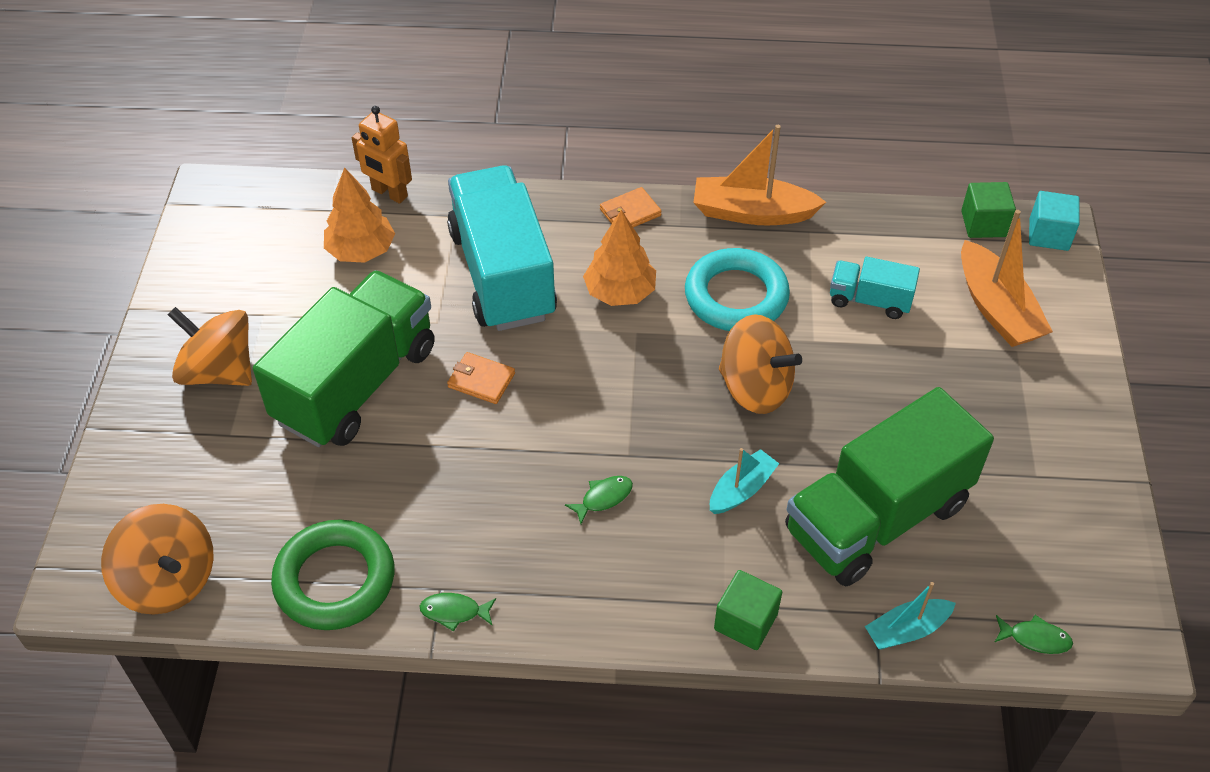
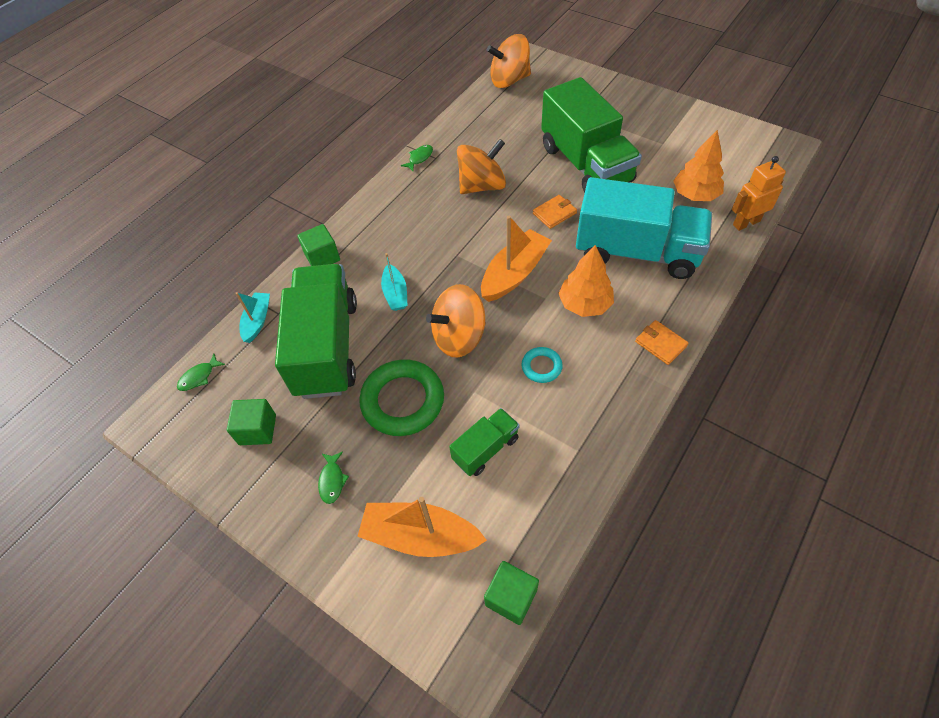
camera: 125 degrees right, 5 degrees up
orange spinning top [168,307,252,386] -> orange spinning top moved to [457,139,506,194]
green ring [271,519,394,630] -> green ring moved to [359,359,444,436]
green fish [565,476,633,524] -> green fish moved to [318,451,349,504]
orange wallet [600,187,662,227] -> orange wallet turned 45 degrees counterclockwise [635,320,689,365]
turquoise ring [685,248,790,331] -> turquoise ring [521,347,563,383], size x0.49
orange boat [693,125,826,225] -> orange boat moved to [481,216,552,302]
turquoise truck [830,257,920,319] -> green truck [449,408,520,476]
turquoise cube [1029,191,1080,251] -> none
none -> green cube [227,399,276,445]

